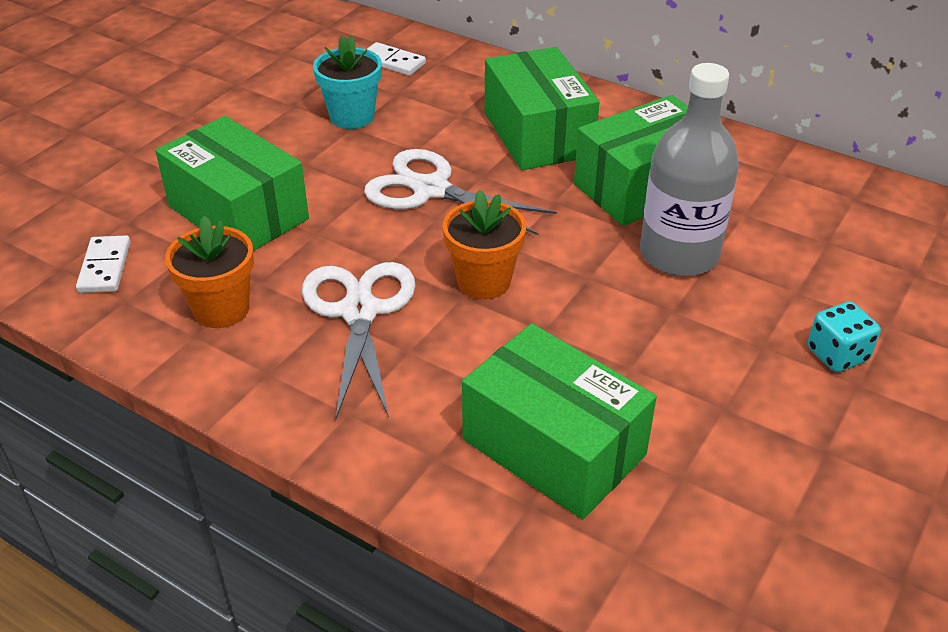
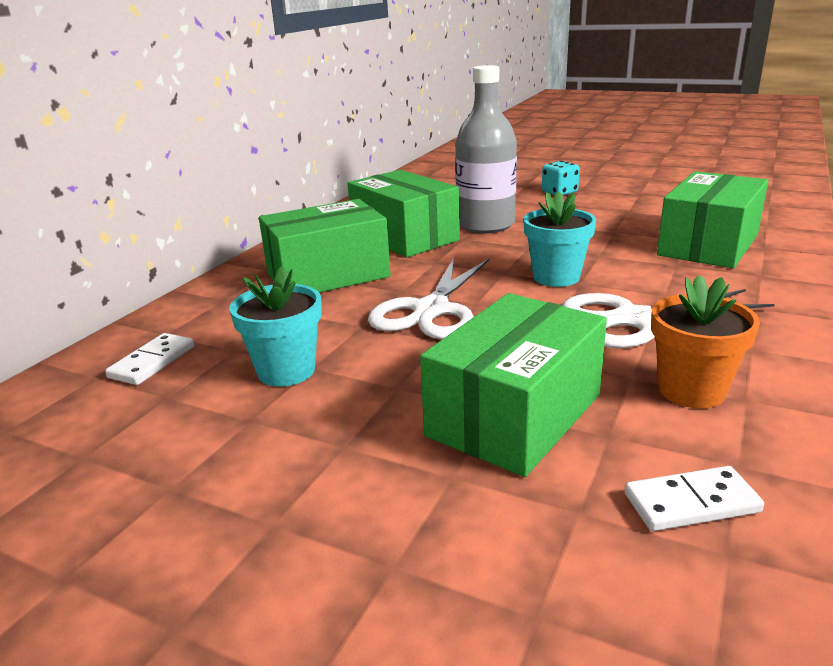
camera: 95 degrees left, 15 degrees down
orange flower pot [443,189,526,299] -> turquoise flower pot [523,191,596,287]

